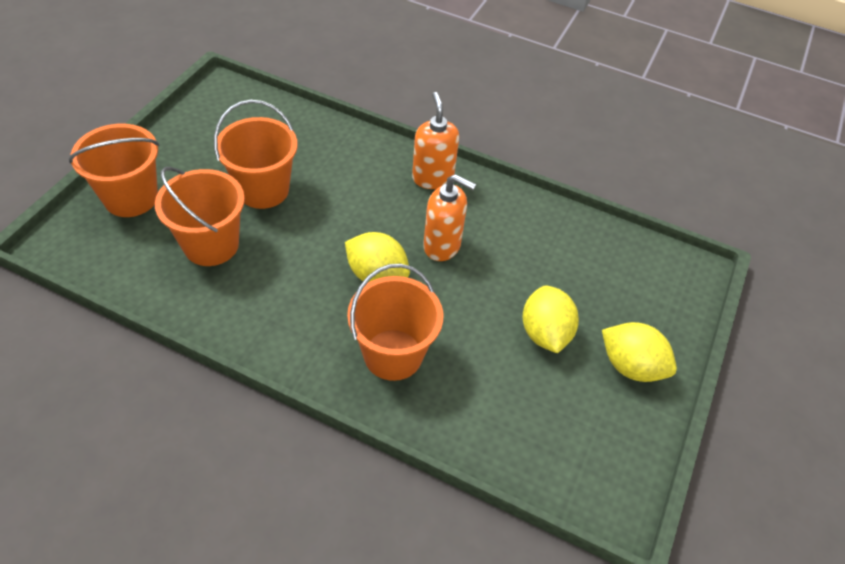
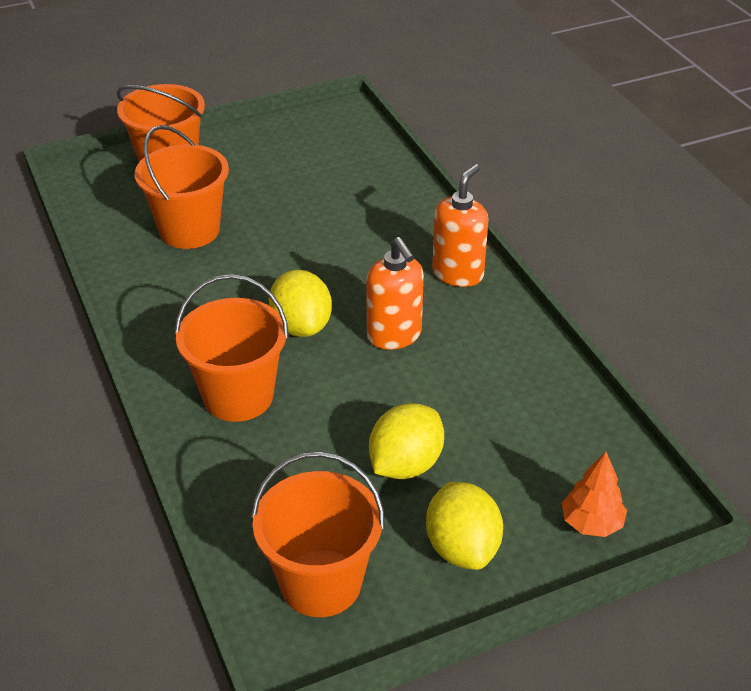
camera: 45 degrees right, 10 degrees down
orange bucket [214,100,298,209] -> orange bucket moved to [251,452,385,617]
none -> orange tree [562,451,627,537]

